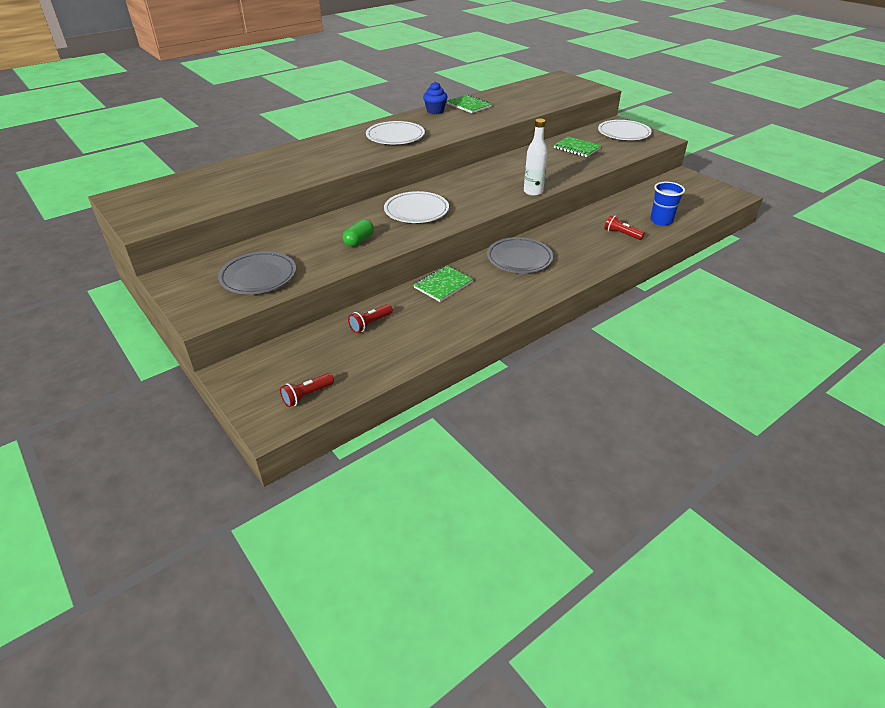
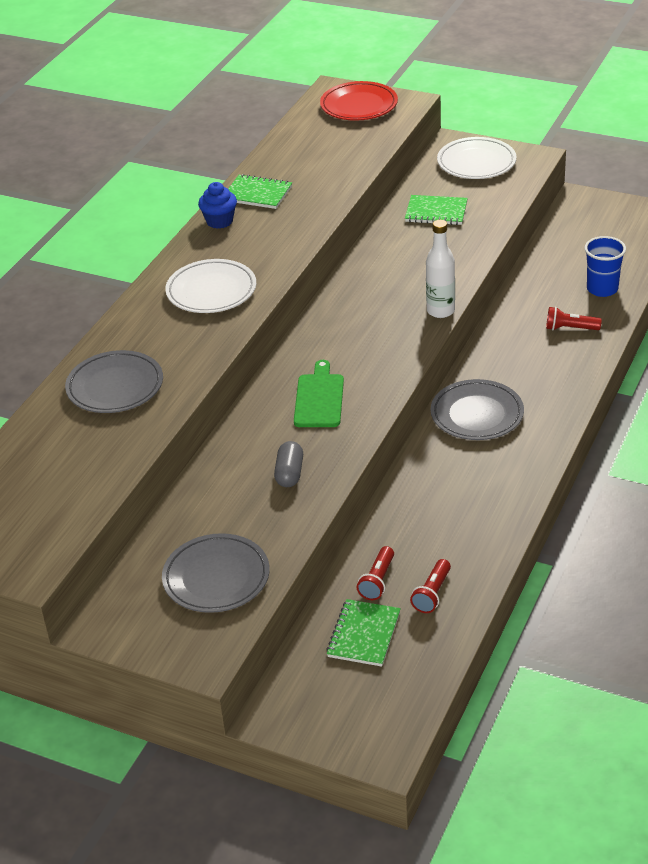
camera: 25 degrees left, 0 degrees up
red flashlight [280,373,334,407] -> red flashlight moved to [410,559,451,613]
green capsule [342,219,374,247] -> grey capsule [274,441,303,487]
white plate [384,191,449,223] -> green cutting board [294,360,344,427]
green notebook [413,265,473,302] -> green notebook moved to [326,599,401,667]
none -> grey plate [65,350,163,413]
none -> red plate [320,81,398,121]

